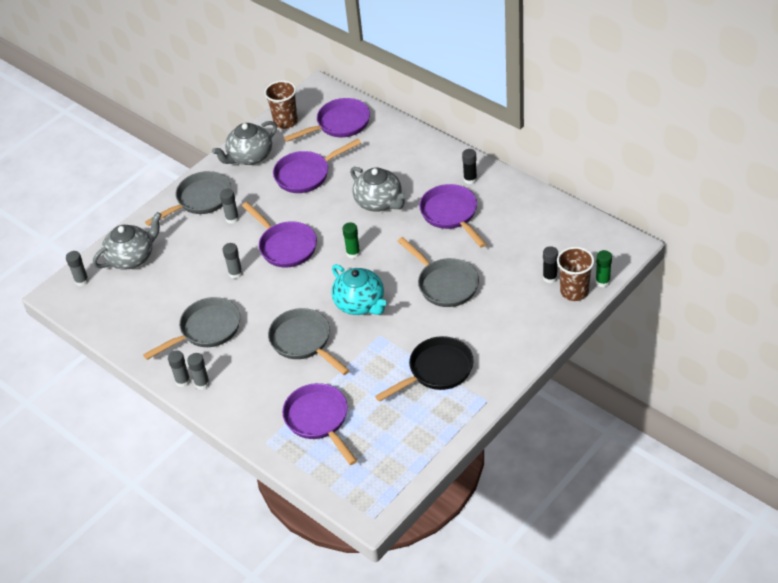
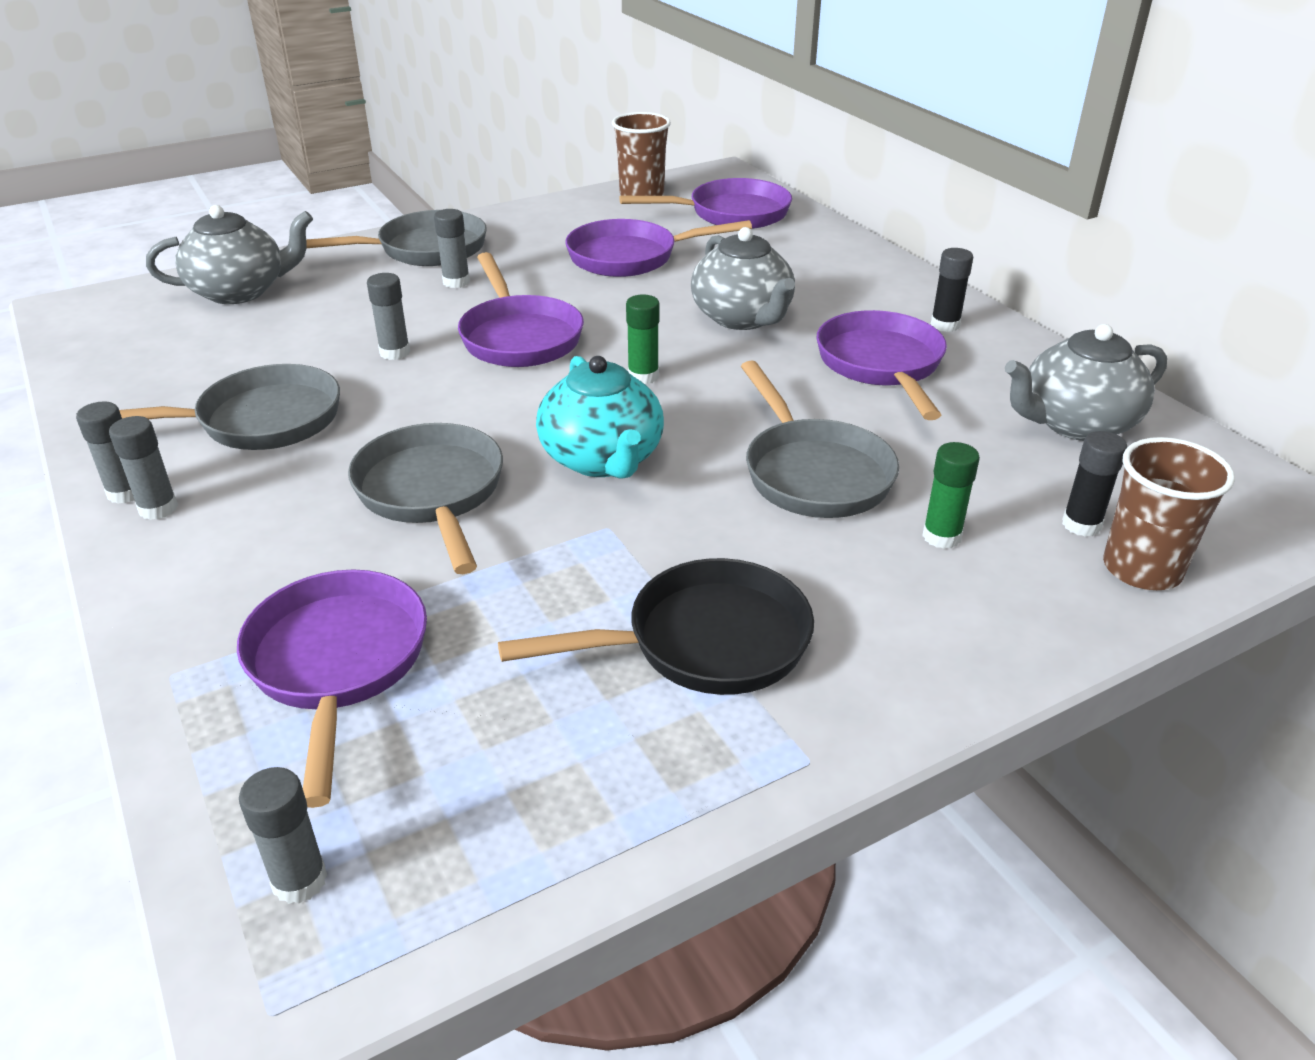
camera: 15 degrees right, 10 degrees down
grey glue stick [66,251,89,286] -> grey glue stick moved to [239,767,327,904]
grey teapot [212,121,277,165] -> grey teapot moved to [1005,324,1167,441]
green glue stick [595,250,612,287] -> green glue stick moved to [922,442,980,549]

